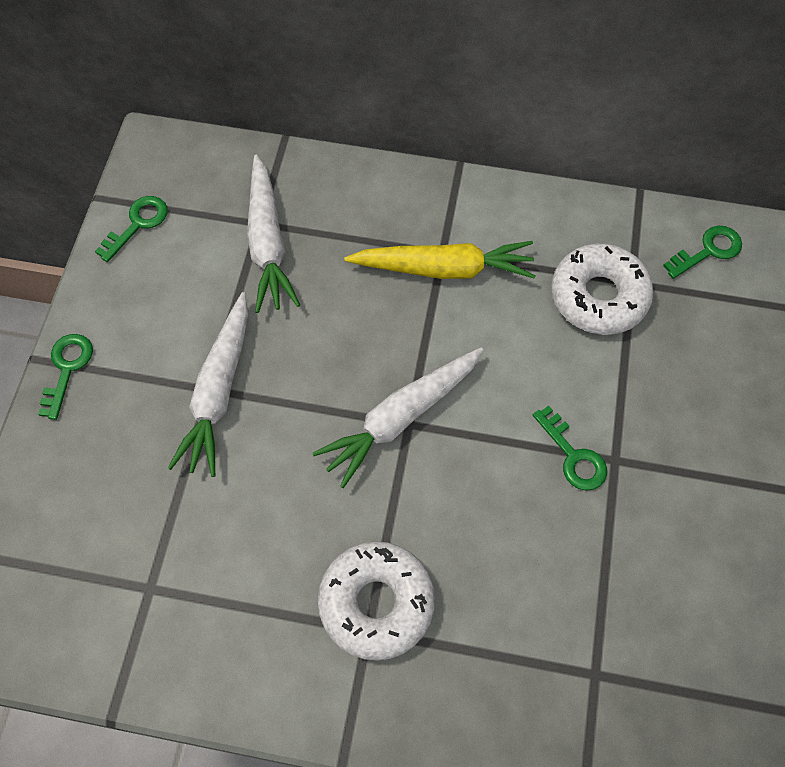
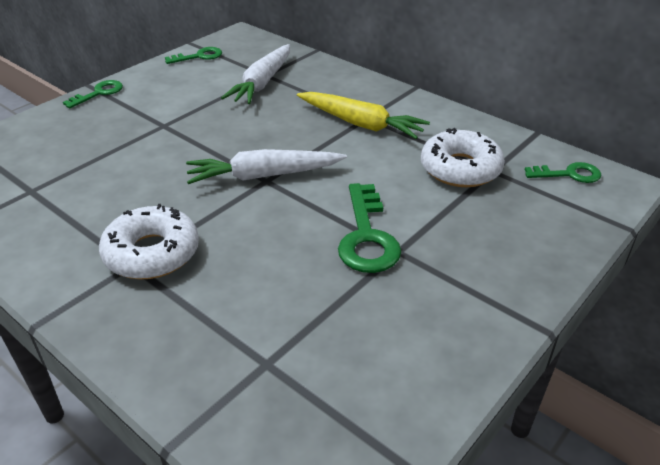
camera: 30 degrees right, 25 degrees down
white carrot [168,292,248,477] -> none
green key [533,406,607,490] -> green key [338,183,402,273], size x1.62

